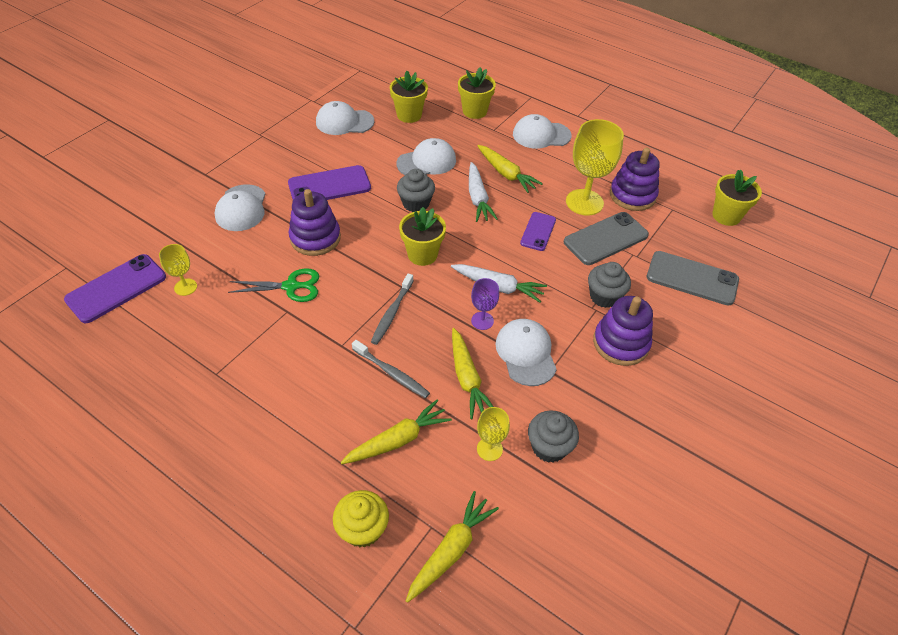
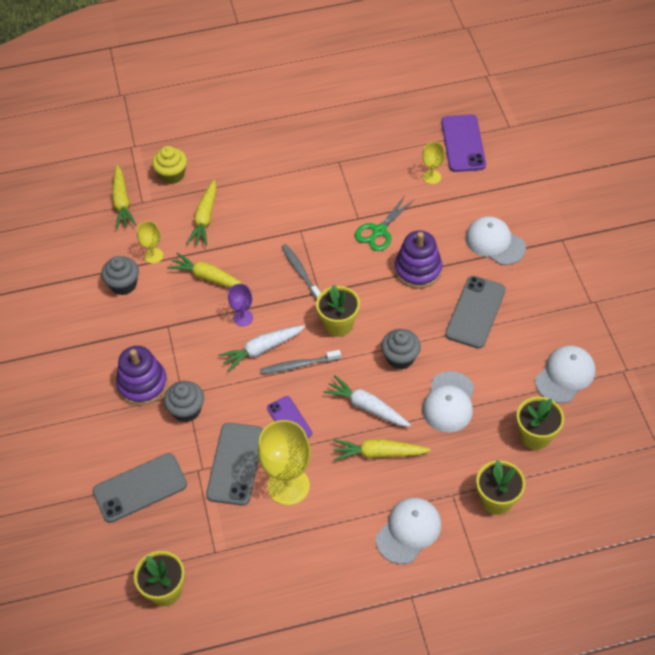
camera: 135 degrees right, 5 degrees up
purple phone [288,165,371,200] -> grey phone [445,276,506,349]
grey toothbrush [352,340,430,398] -> grey toothbrush moved to [261,350,341,374]
white cap [495,319,557,386] -> none
purple stacking toy [610,148,660,211] -> none

